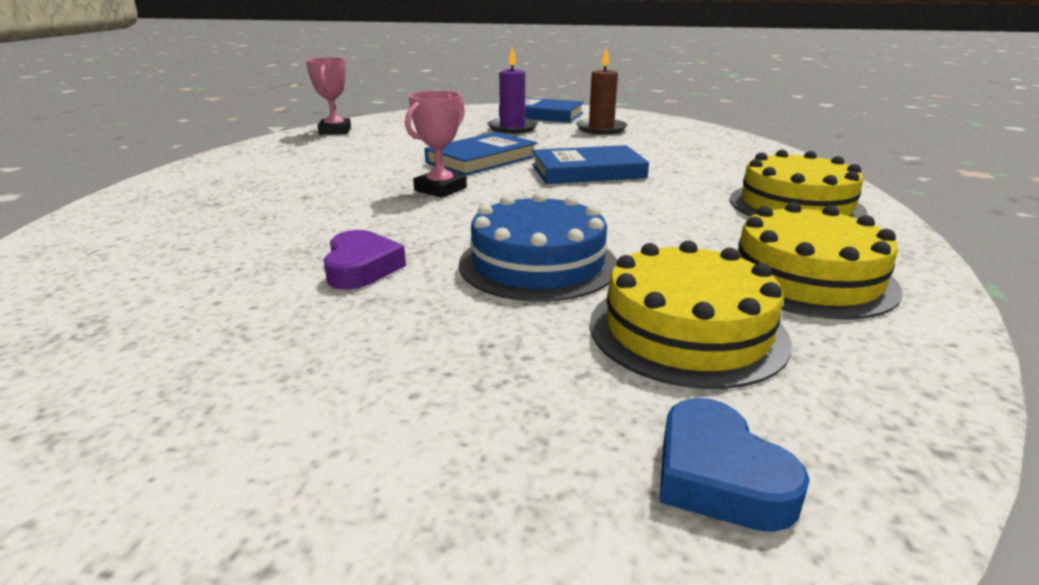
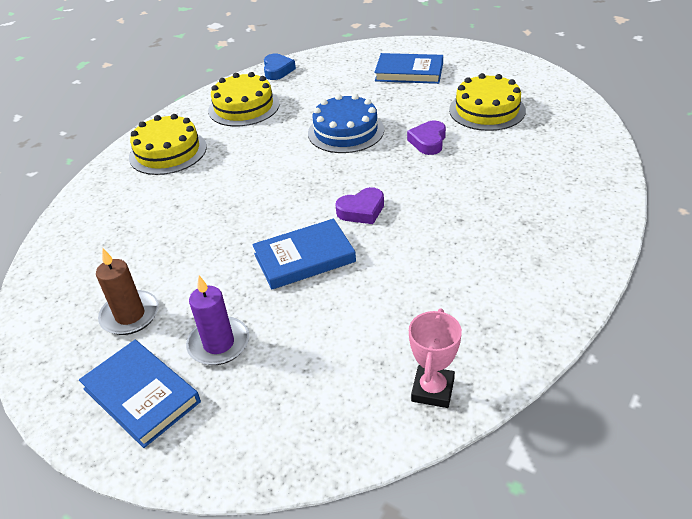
camera: 155 degrees left, 15 degrees up
pink trophy [405,90,467,198] -> purple heart [335,187,384,224]
blue book [532,145,649,184] -> blue book moved to [374,53,443,84]
yellow cake [590,240,792,389] -> yellow cake moved to [449,73,526,131]
blue heart [660,398,810,532] -> blue heart moved to [264,54,296,80]

